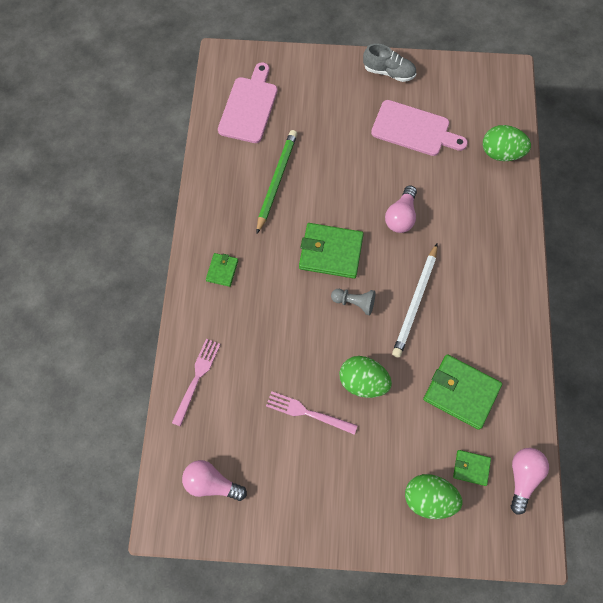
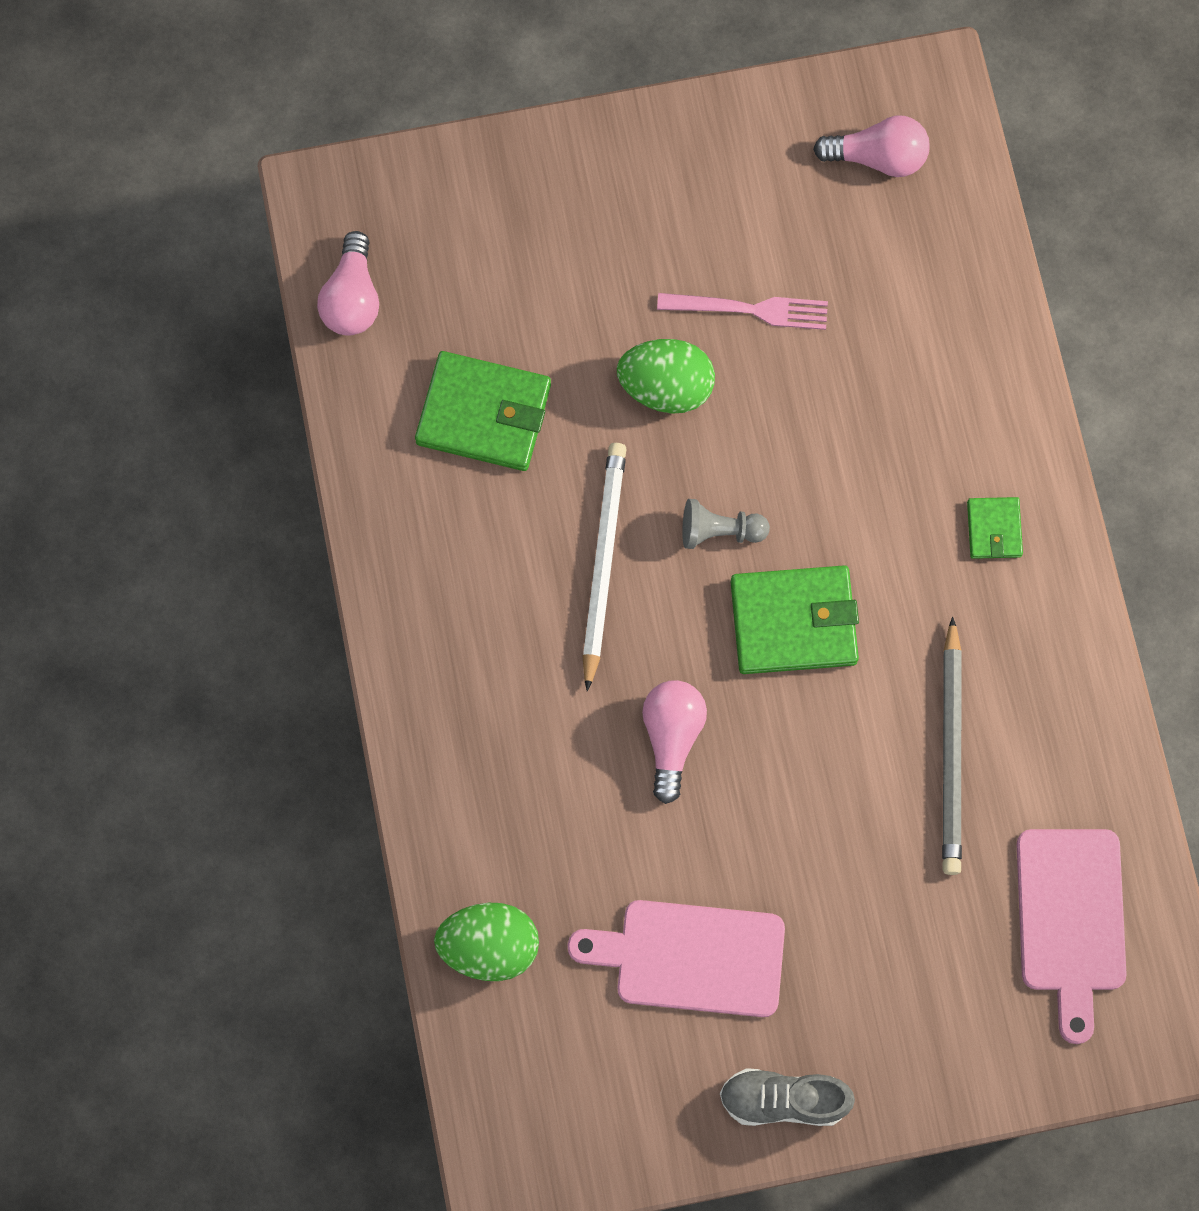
camera: 165 degrees right, 5 degrees up
pink fork [172,339,221,427] -> none
green pencil [257,130,297,234] -> grey pencil [942,616,962,875]
green egg [405,474,462,519] -> none
green wallet [453,450,491,486] -> none

